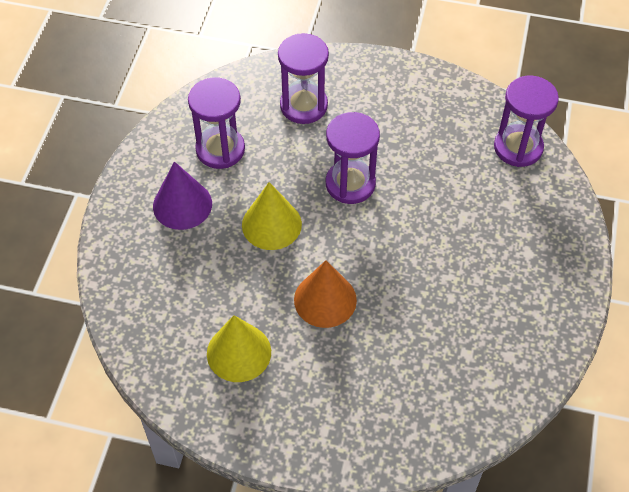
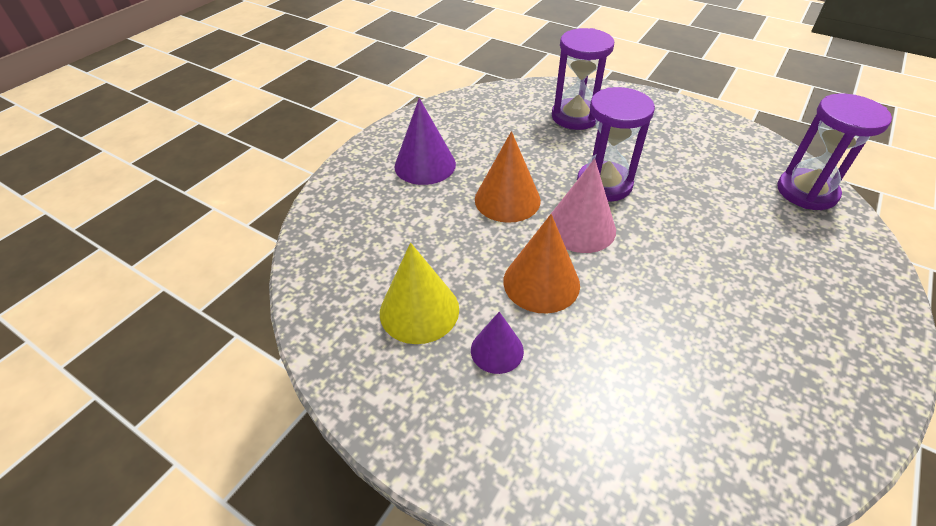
camera: 20 degrees right, 10 degrees down
purple hourglass [188,77,245,169] -> none
yellow cone [242,182,302,250] -> orange cone [475,131,541,223]
none -> purple cone [471,312,524,374]
none -> pink cone [549,159,616,253]

